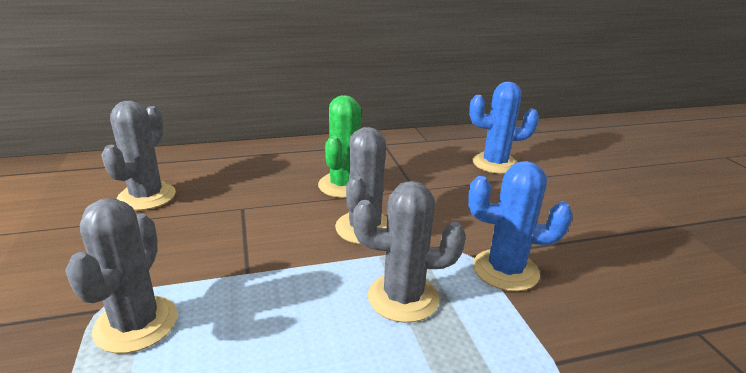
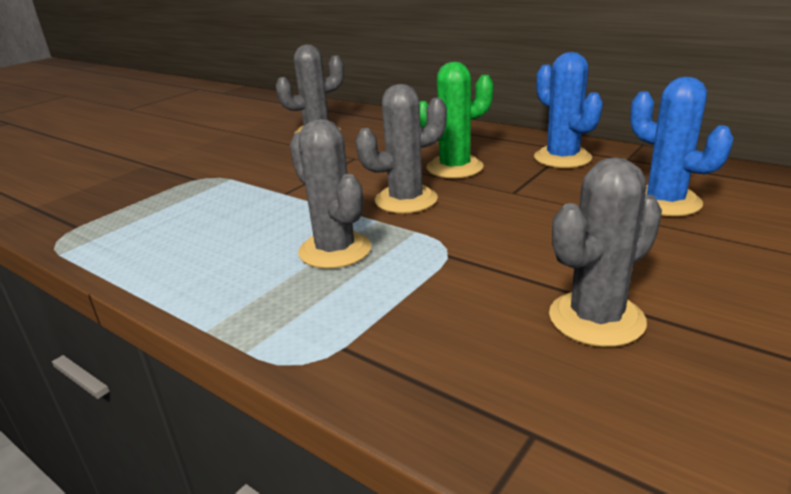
camera: 55 degrees right, 0 degrees up
grey cactus [65,198,177,353] -> grey cactus moved to [549,157,662,347]
blue cactus [468,161,573,291] -> blue cactus moved to [534,52,603,168]

